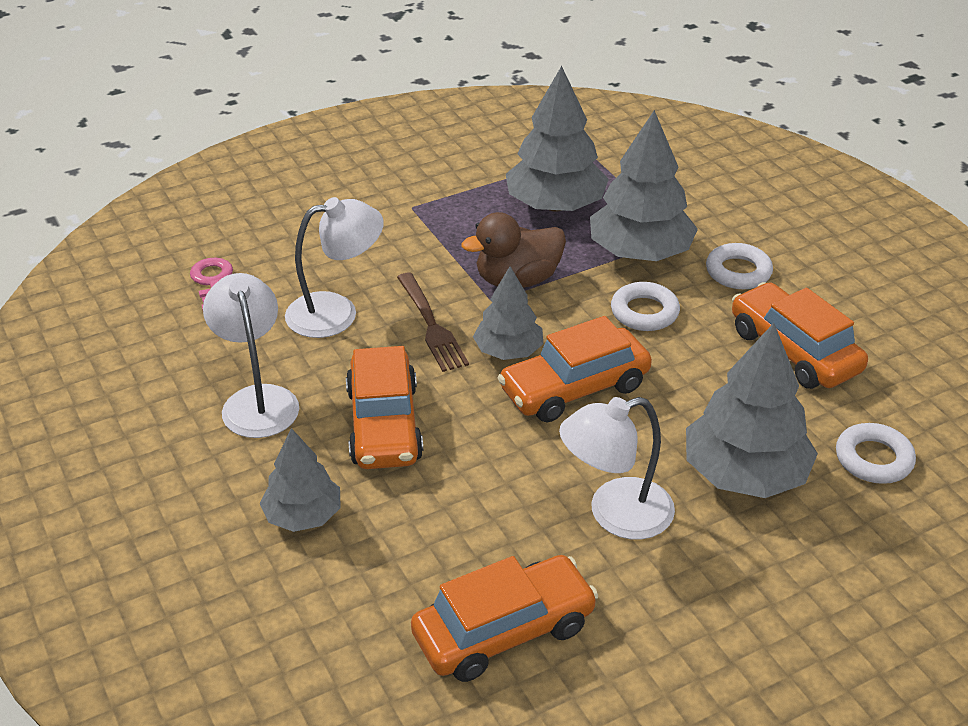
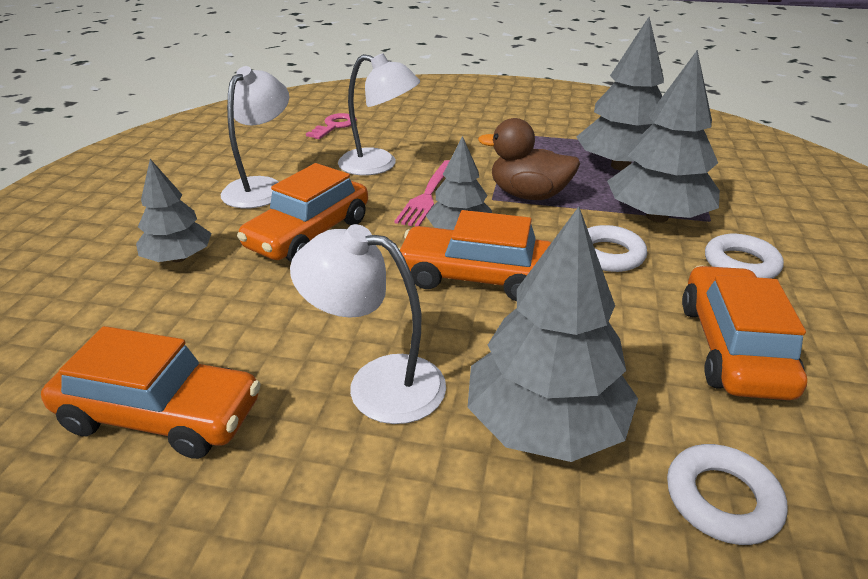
camera: 40 degrees right, 5 degrees down
brown fork [397,273,469,372] -> pink fork [394,160,450,226]

